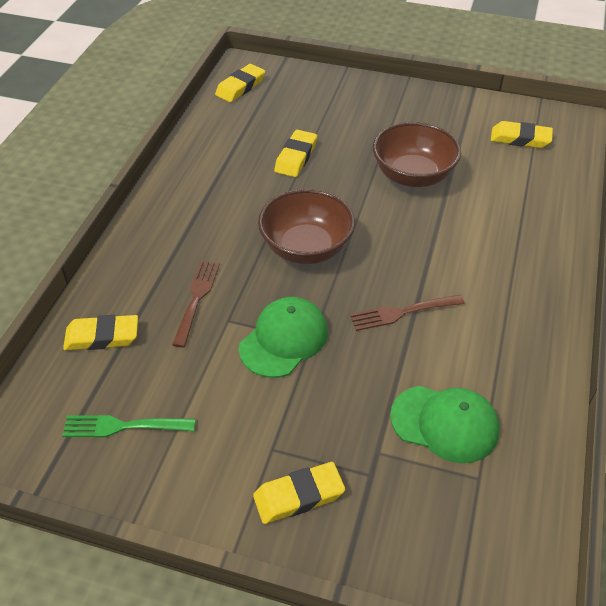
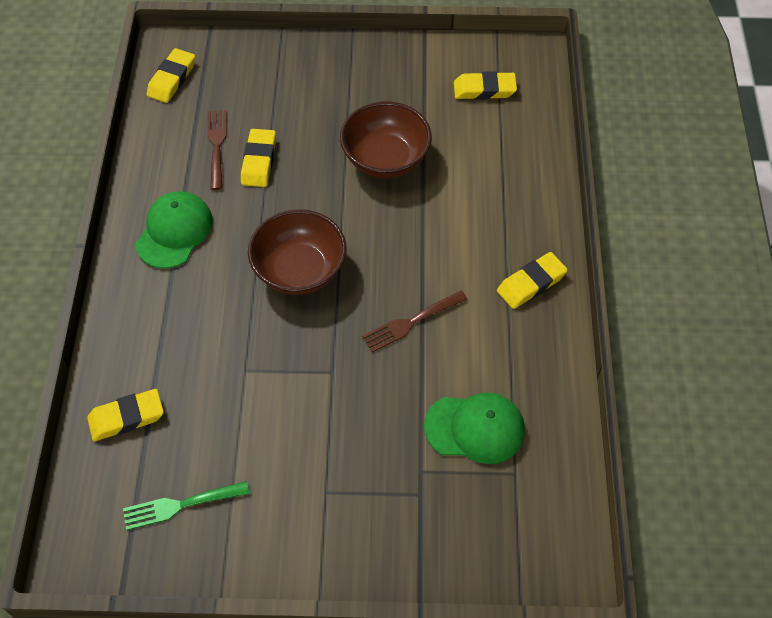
camera: 15 degrees left, 10 degrees up
brown fork [172,260,220,348] -> brown fork moved to [208,110,227,190]
green cap [239,297,328,378] -> green cap moved to [135,191,213,268]
yellow eraser [253,462,345,524] -> yellow eraser moved to [497,252,568,309]

